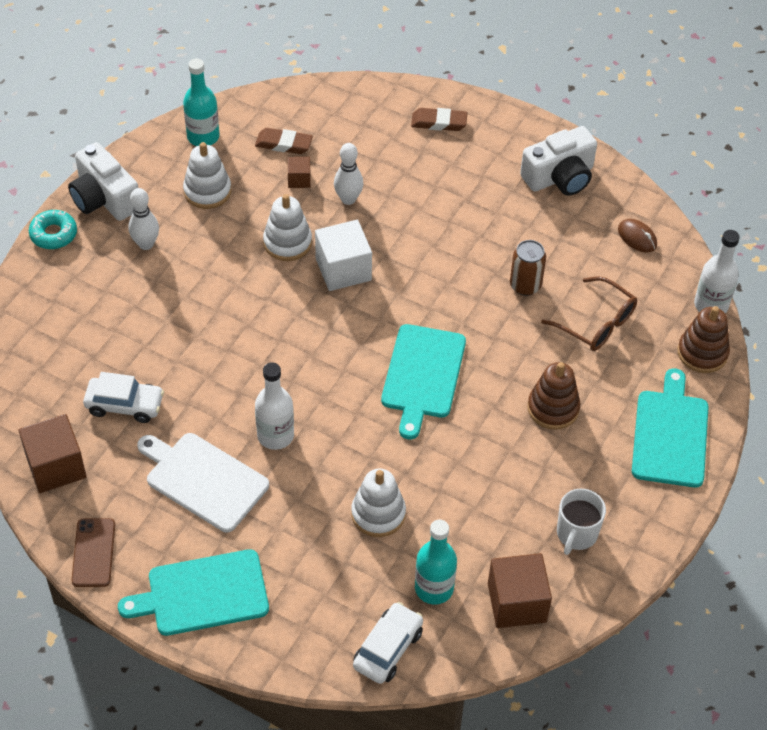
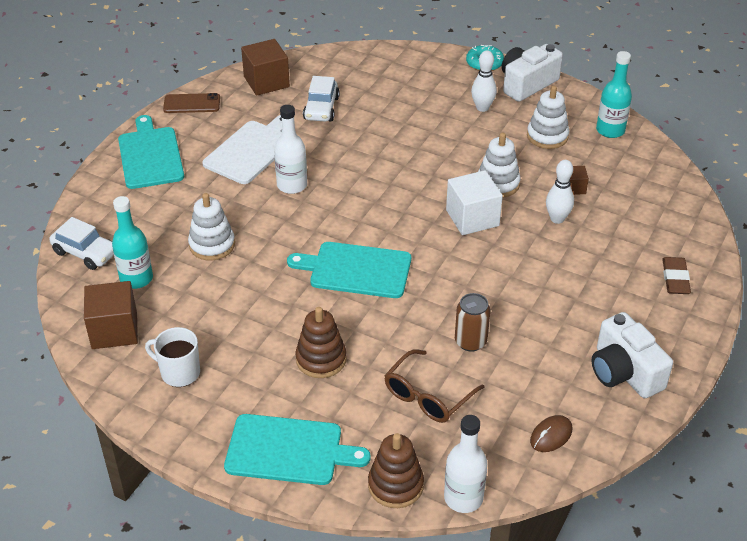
camera: 90 degrees right, 10 degrees down
brown eraser [255,128,313,154] -> none

